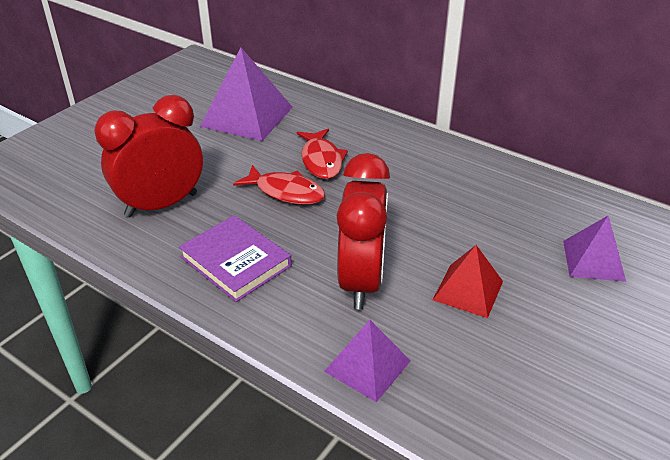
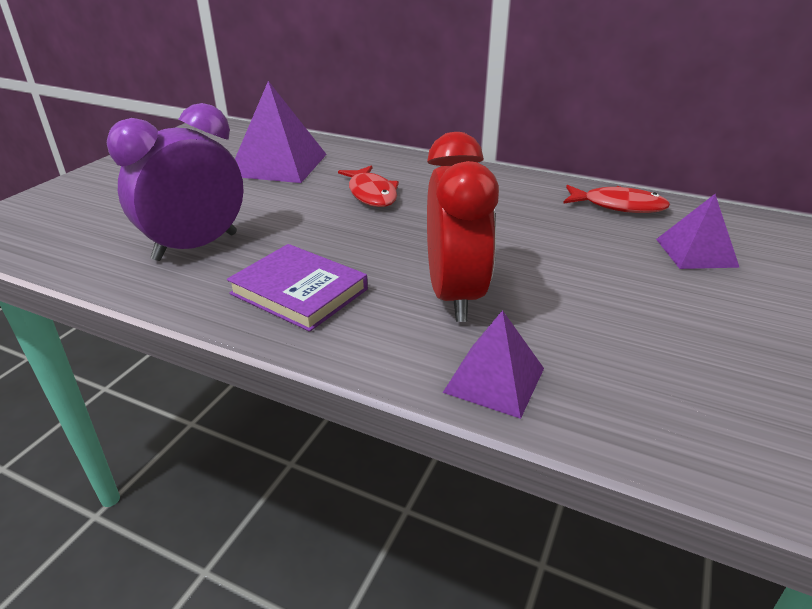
camera: 10 degrees left, 5 degrees down
red clock [94,95,203,217] -> purple clock [107,103,244,261]
red fish [233,165,325,205] -> red fish moved to [563,185,670,213]
red pyramid [433,245,503,318] -> none

